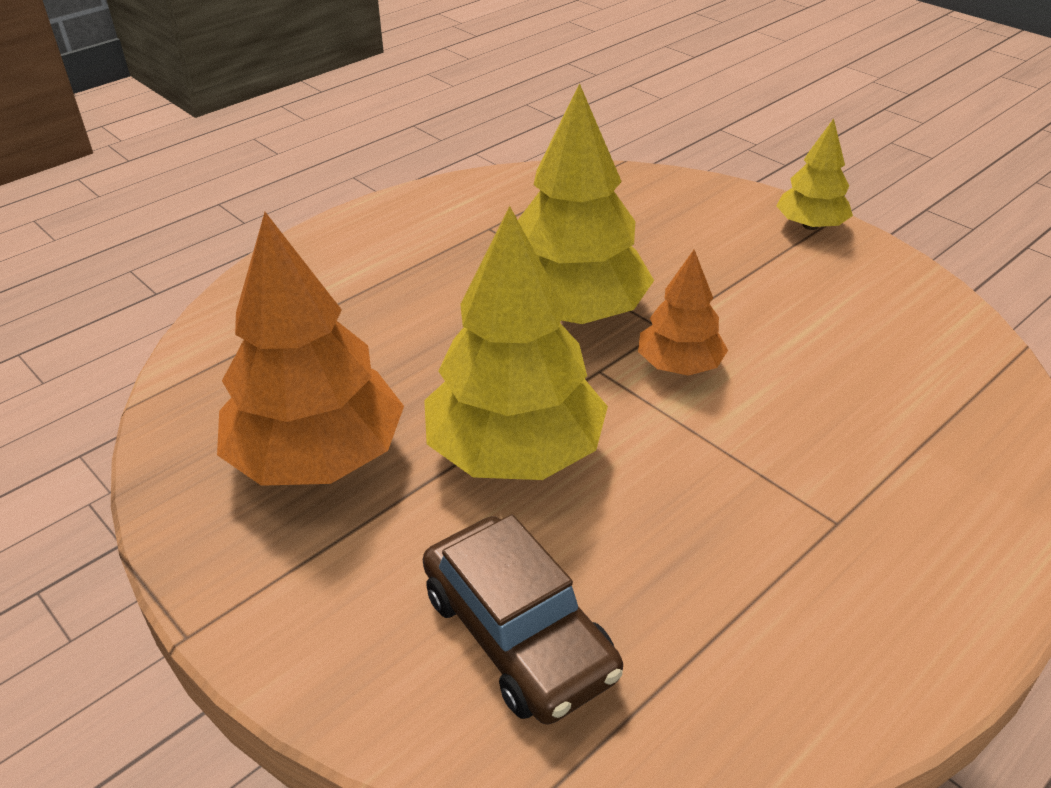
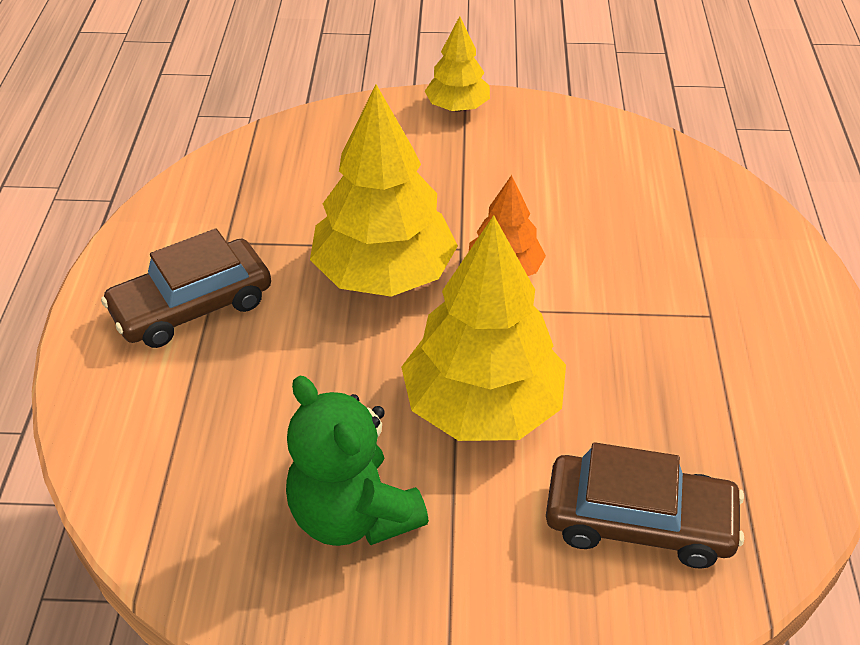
camera: 45 degrees left, 5 degrees up
orange tree [217,212,404,486] -> green teddy bear [286,376,429,546]
none -> brown car [101,228,271,348]

